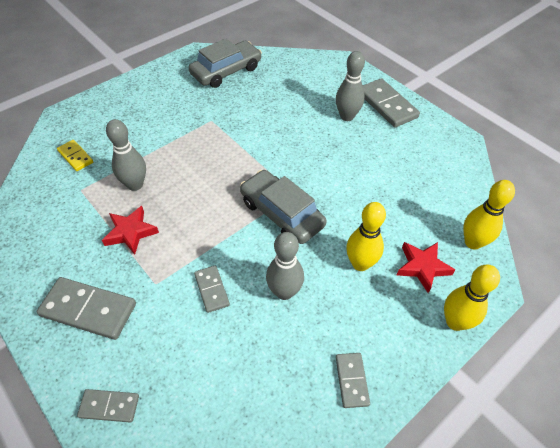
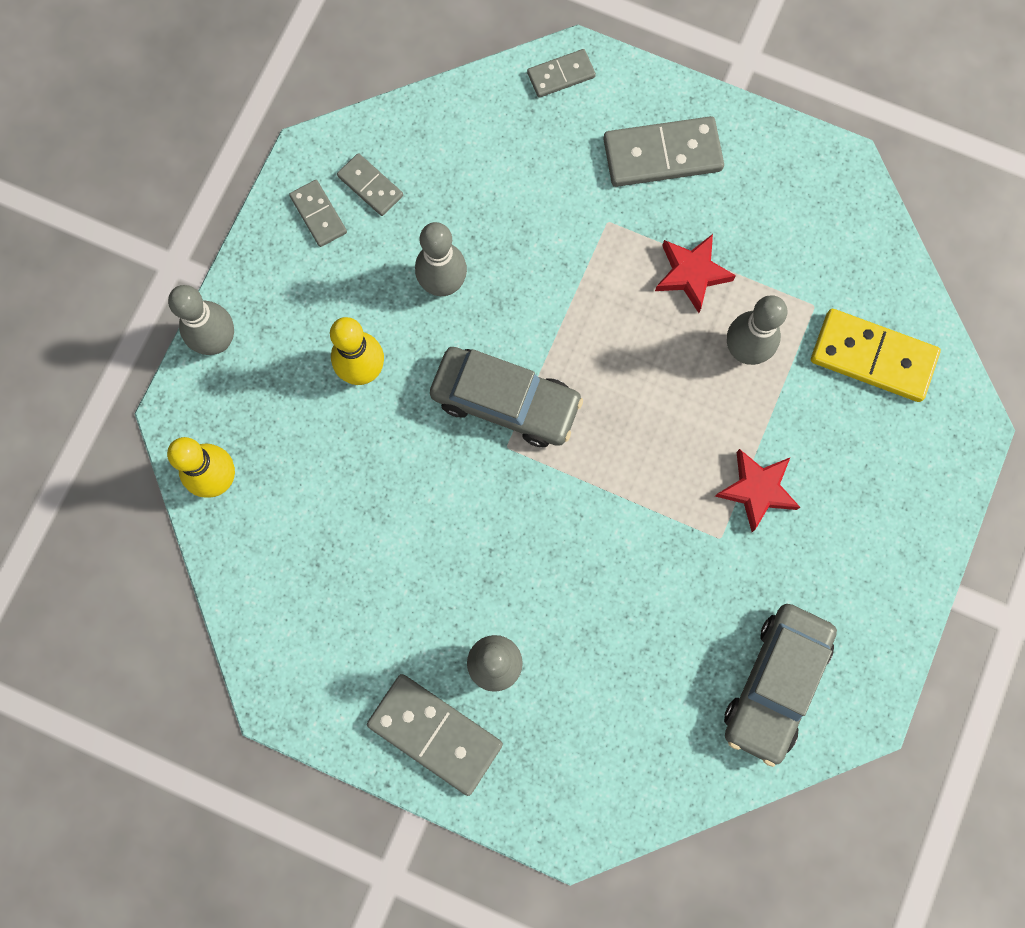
camera: 155 degrees right, 25 degrees up
yellow domino [57,140,93,171] -> yellow domino [811,309,941,402], size x1.78
grey domino [194,266,230,313] -> grey domino moved to [337,153,403,216]
red star [397,242,455,293] -> red star moved to [715,449,800,532]
yellow bowling pin [444,265,500,331] -> grey bowling pin [168,285,234,355]

